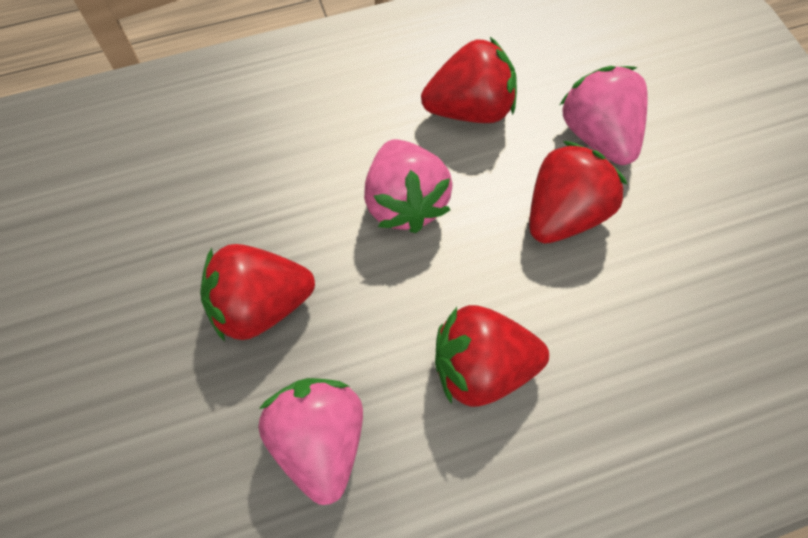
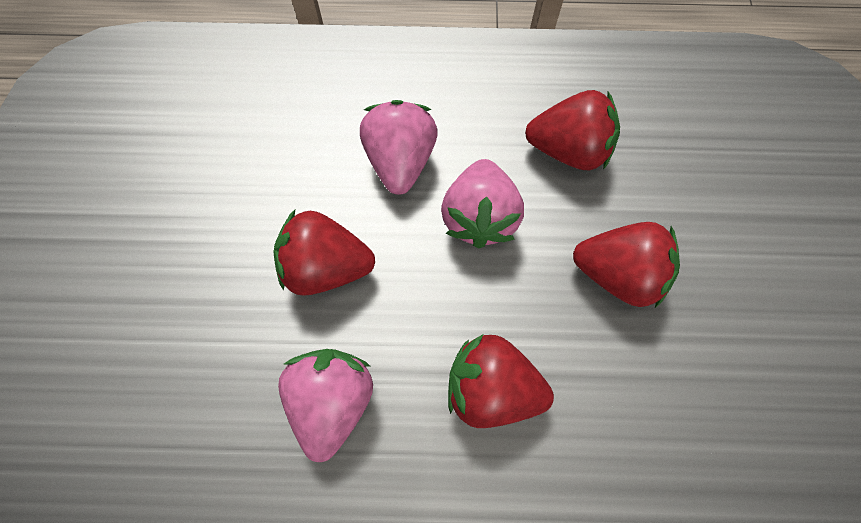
camera: 20 degrees right, 5 degrees up
red strawberry [529,141,627,243] -> red strawberry turned 45 degrees clockwise [573,222,680,308]
pink strawberry [560,66,647,165] -> pink strawberry moved to [360,100,438,195]

